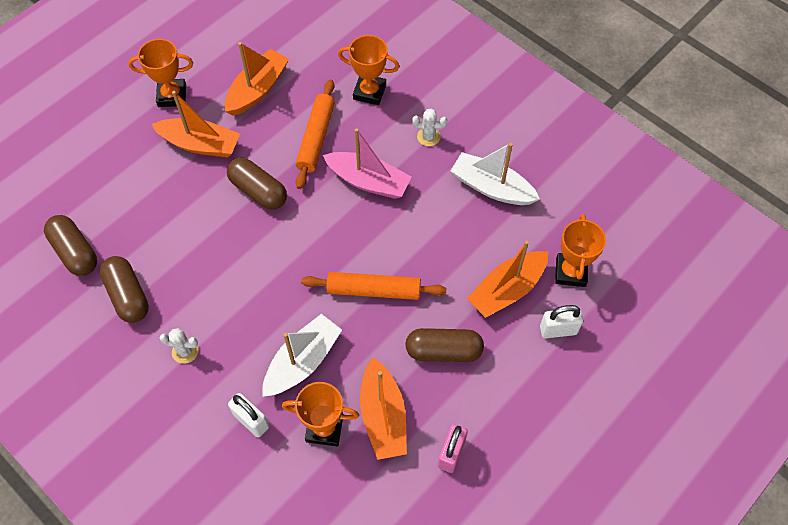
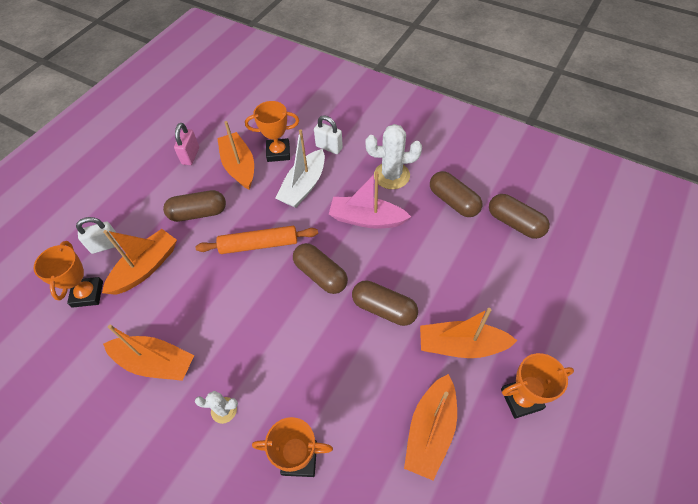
camera: 170 degrees right, 5 degrees down
white cactus [160,328,199,364] -> white cactus [366,124,422,189], size x1.82
orange rolling pin [296,79,335,189] -> none
pink boat [323,128,412,199] -> pink boat moved to [329,172,411,229]
white boat [451,143,540,205] -> orange boat [103,324,194,381]
none -> brown capsule [293,243,348,294]

